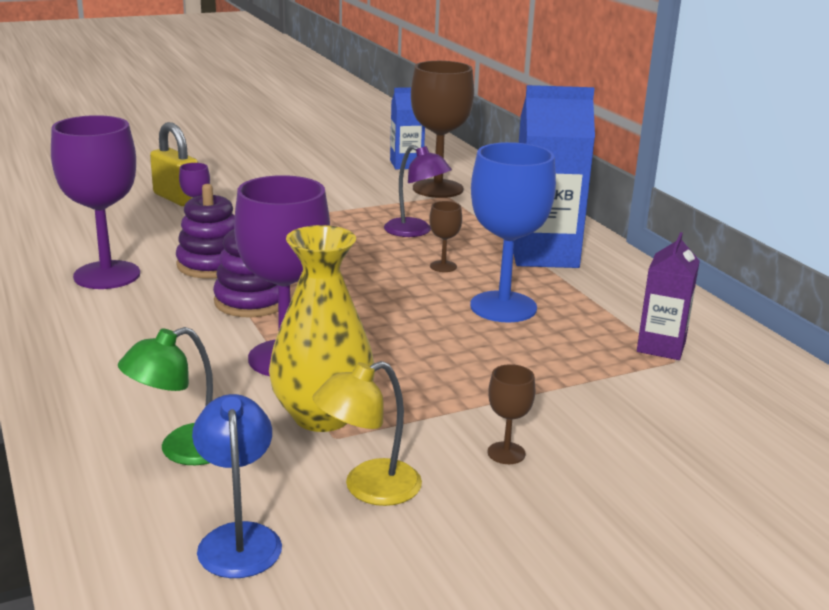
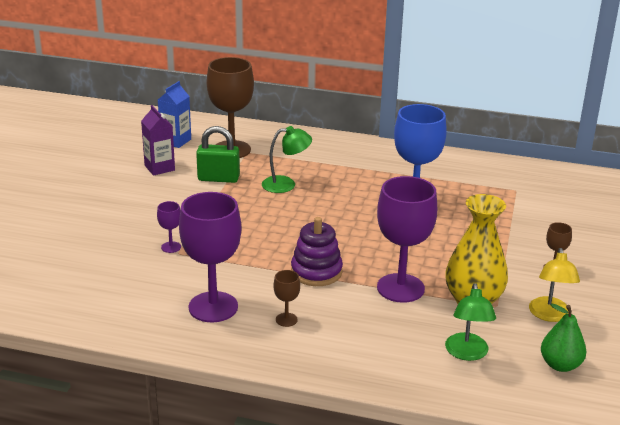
camera: 50 degrees left, 5 degrees up
yellow padlock [150,122,198,206] -> none
purple stacking toy [176,184,235,279] -> none
blue lamp [192,394,282,578] -> green pear [541,304,587,372]
purple lamp [384,145,452,237] -> green lamp [262,126,312,193]
brown goblet [429,201,462,272] -> brown goblet moved to [273,270,300,327]
blue carton [513,85,595,268] -> none
purple carton [637,232,700,360] -> purple carton moved to [141,105,175,176]
none -> green padlock [196,126,240,183]

